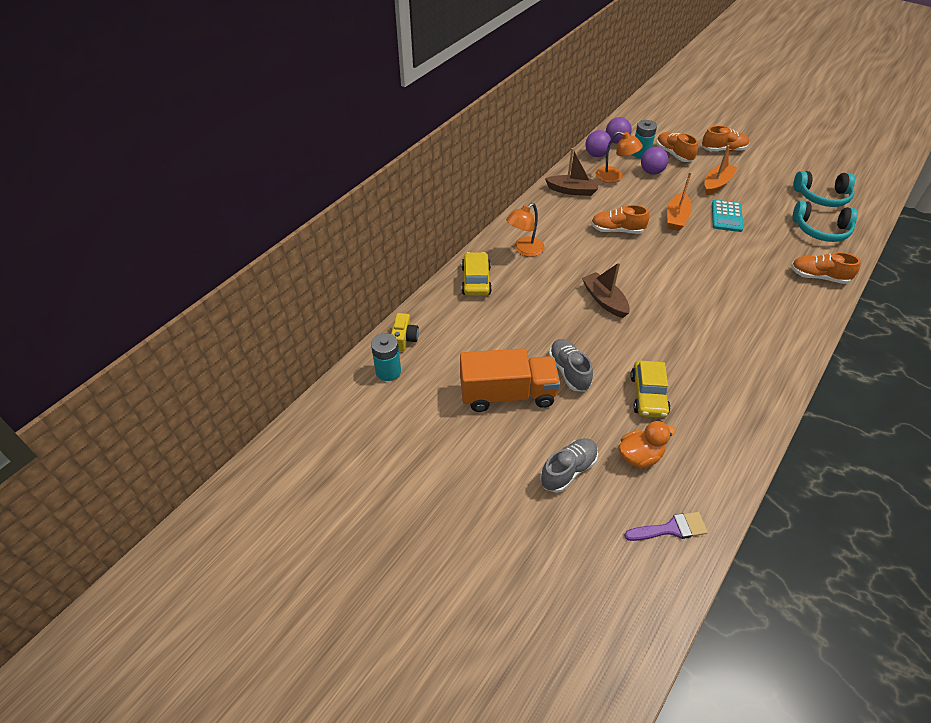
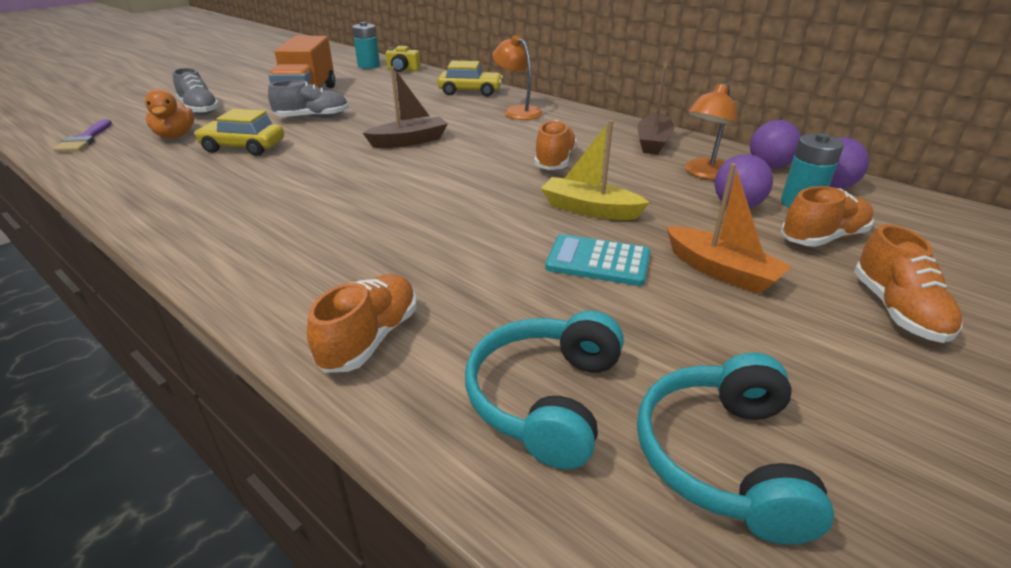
camera: 95 degrees right, 15 degrees down
orange boat [667,172,692,231] -> yellow boat [541,120,650,220]

